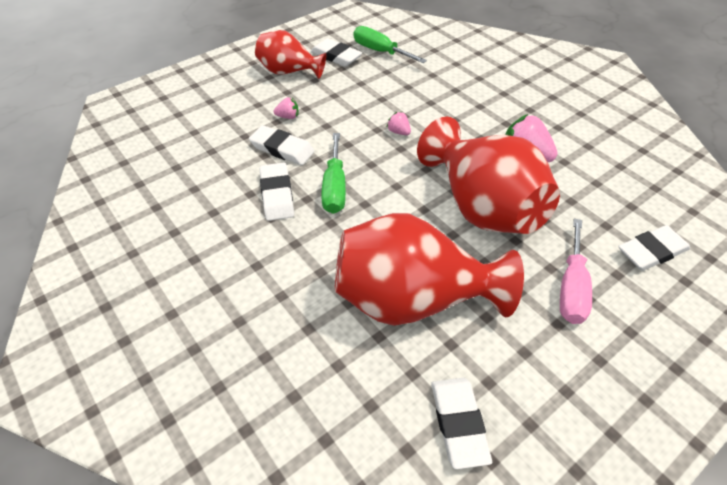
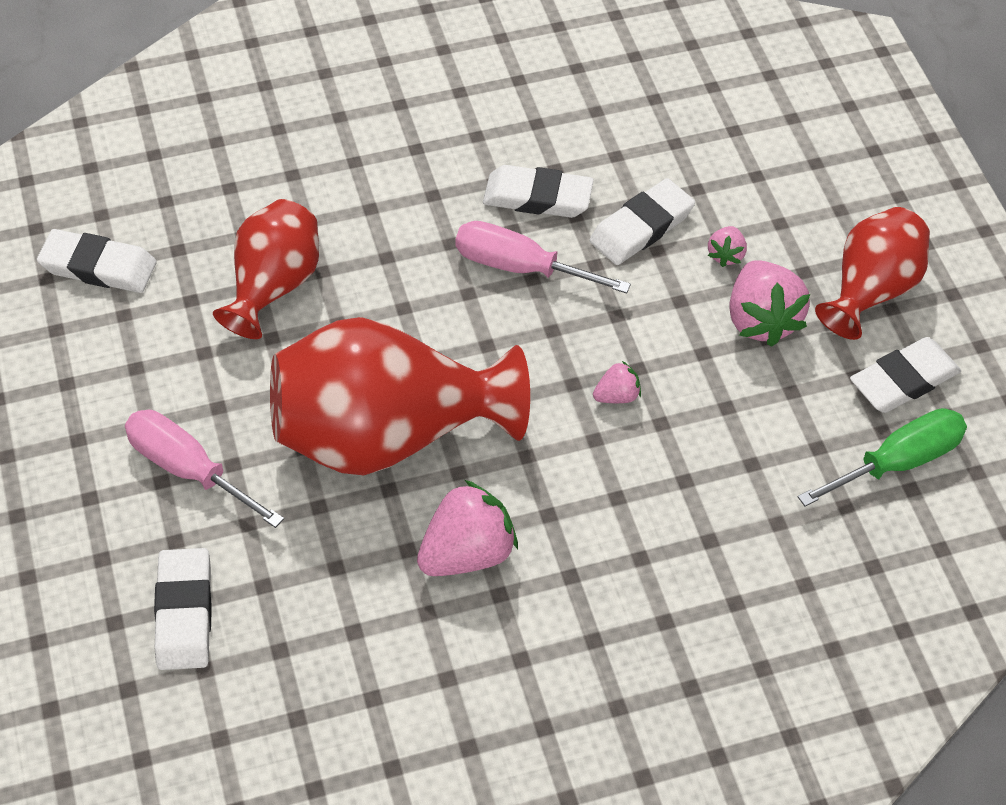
camera: 110 degrees right, 5 degrees up
green screwdriver [321,133,346,214] -> pink screwdriver [455,221,631,293]
red vase [335,213,524,326] -> red vase [213,199,319,339], size x0.59
none -> pink strawberry [729,260,810,347]

